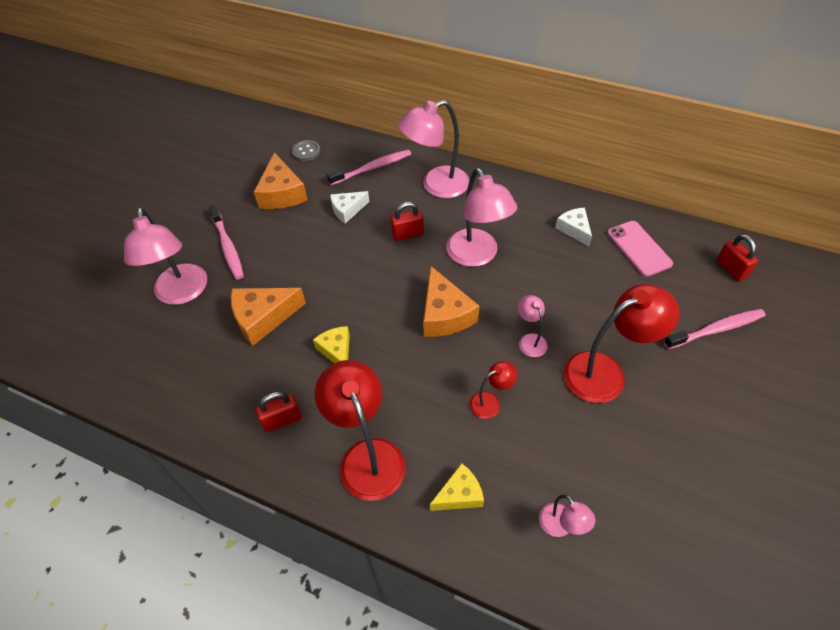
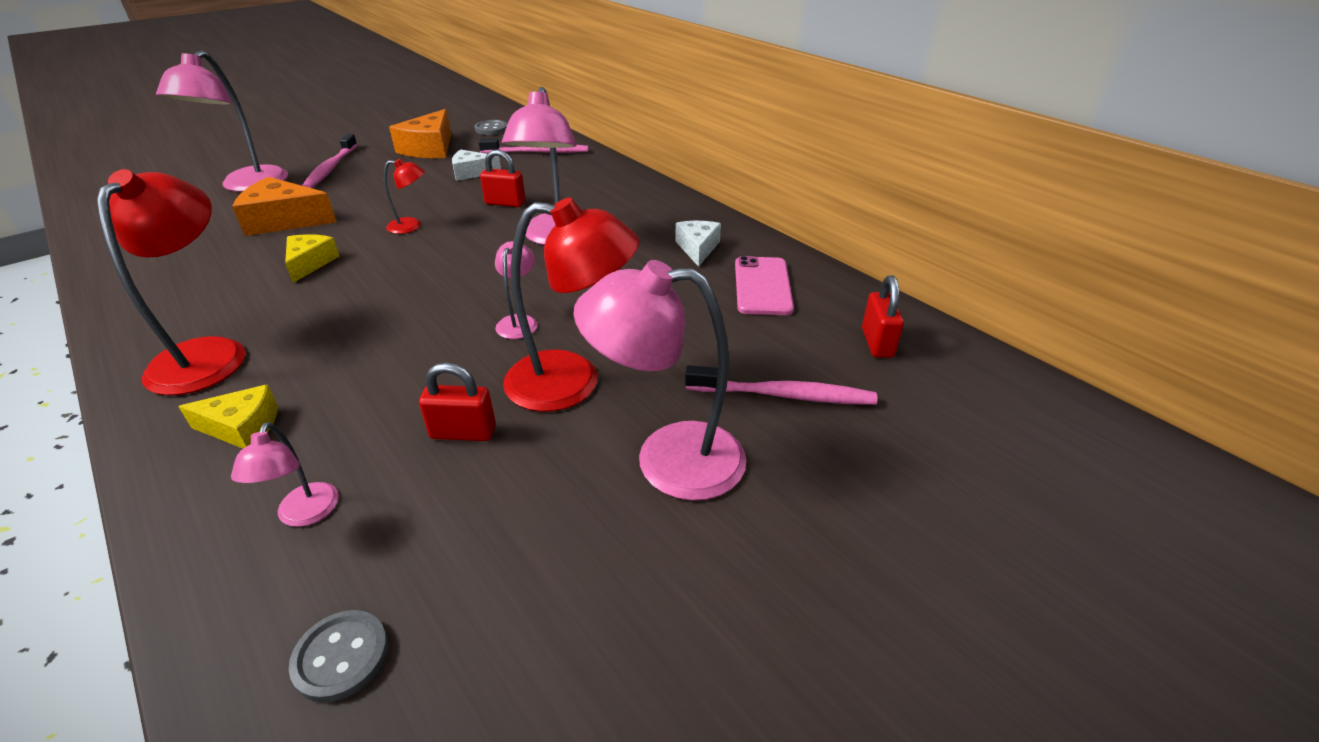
camera: 25 degrees right, 15 degrees down
red padlock [256,392,302,432] -> red padlock moved to [419,363,496,441]
pink lamp [398,100,469,198] -> pink lamp moved to [573,260,746,501]
orange cheese [423,266,479,337] -> none
red lamp [470,361,517,419] -> red lamp moved to [384,159,425,234]
none -> grey button [289,610,388,703]

